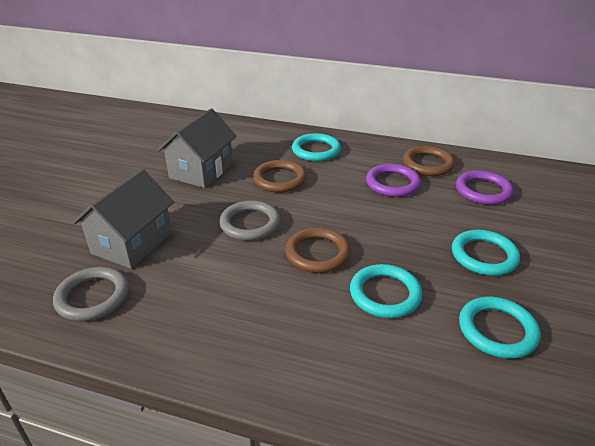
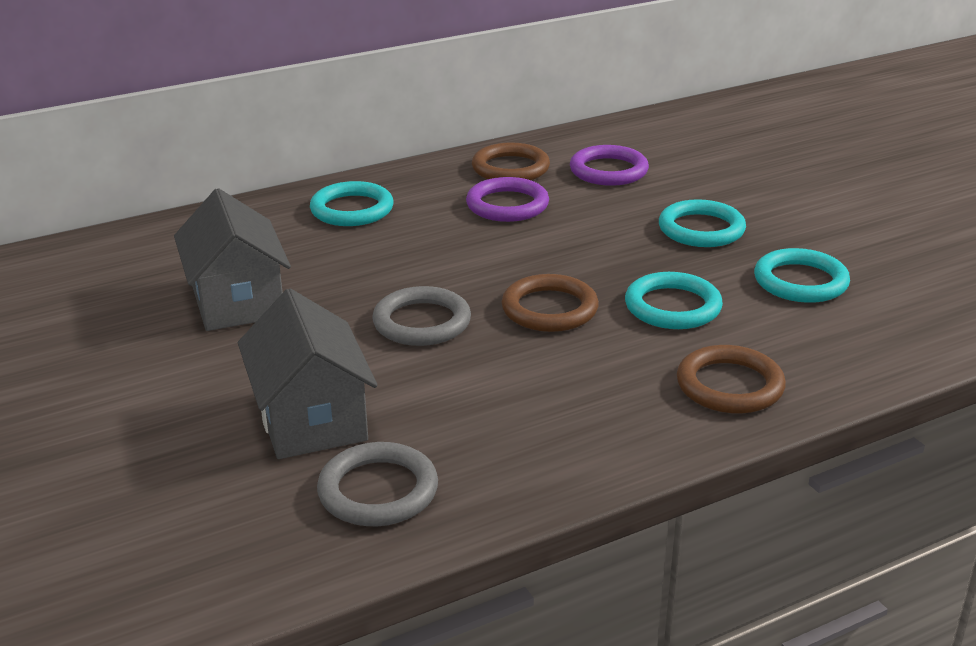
camera: 45 degrees left, 5 degrees down
brown ring [253,160,307,193] -> brown ring moved to [677,345,786,414]

